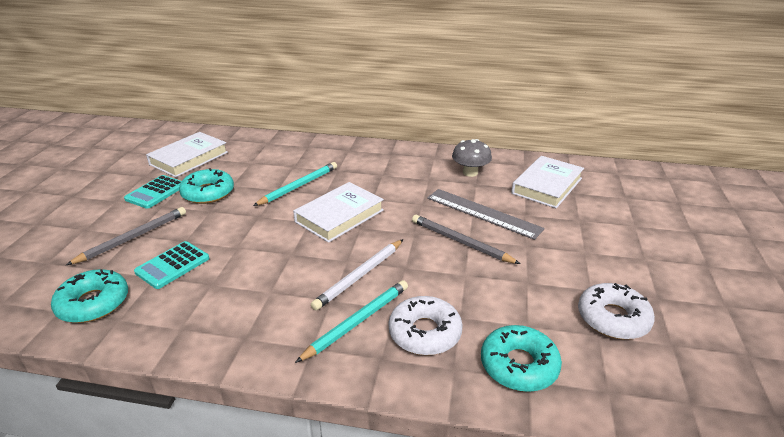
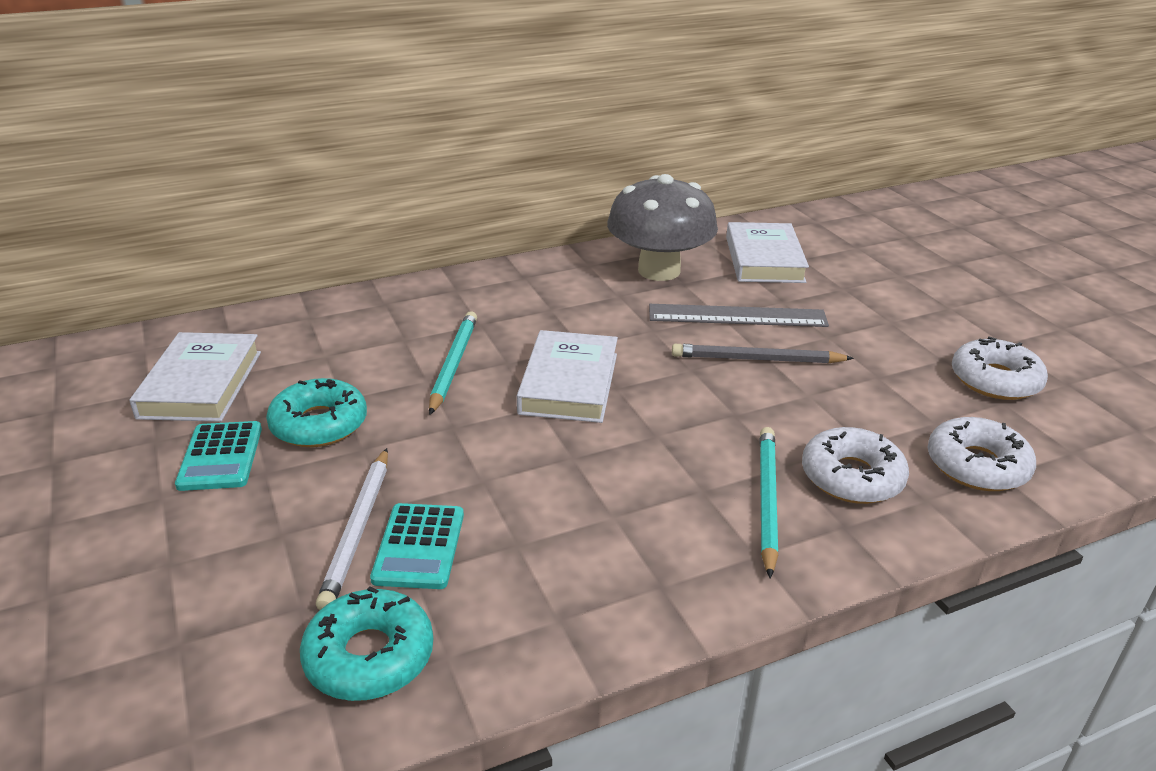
camera: 35 degrees left, 0 degrees up
grey pencil [66,207,186,265] -> none
white pencil [311,239,403,311] -> white pencil moved to [316,448,388,610]
grey mushroom [452,139,492,177] -> grey mushroom [607,174,718,281], size x1.83
turquoise donut [481,325,562,392] -> white donut [928,417,1036,491]

